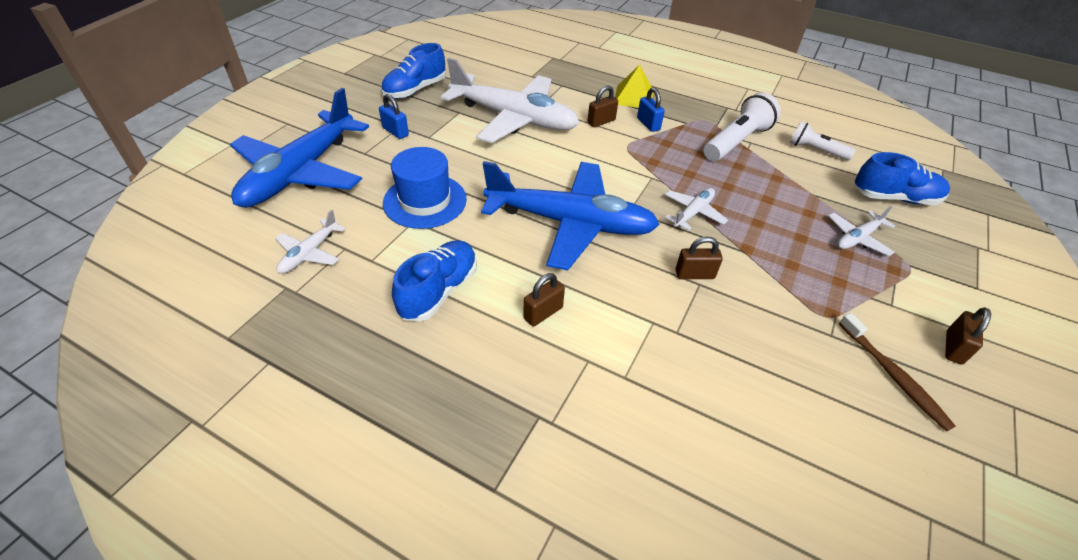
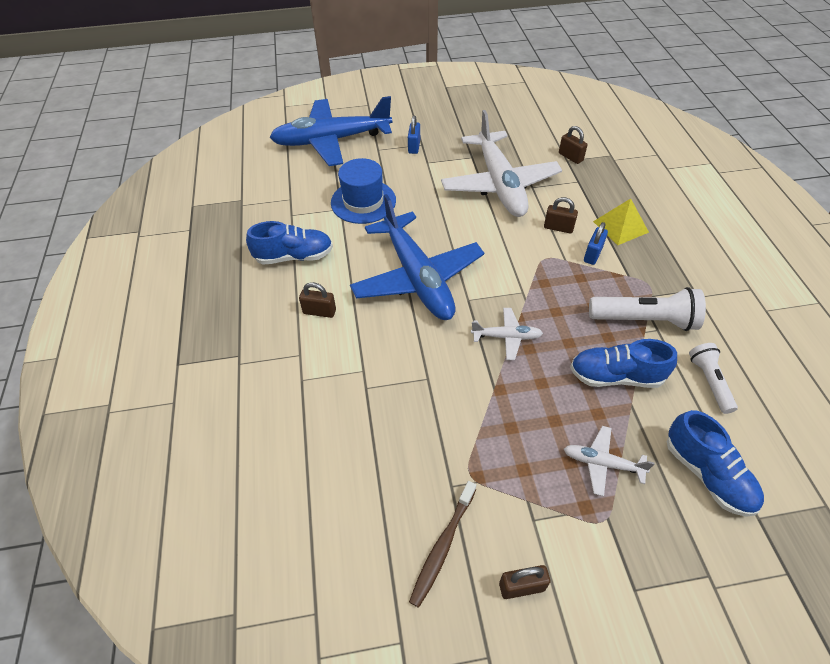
camera: 55 degrees right, 5 degrees up
white plane [275,210,346,274] -> none
blue shoe [381,43,446,99] -> blue shoe moved to [570,339,677,388]
brown padlock [675,237,723,279] -> brown padlock moved to [559,126,588,164]

